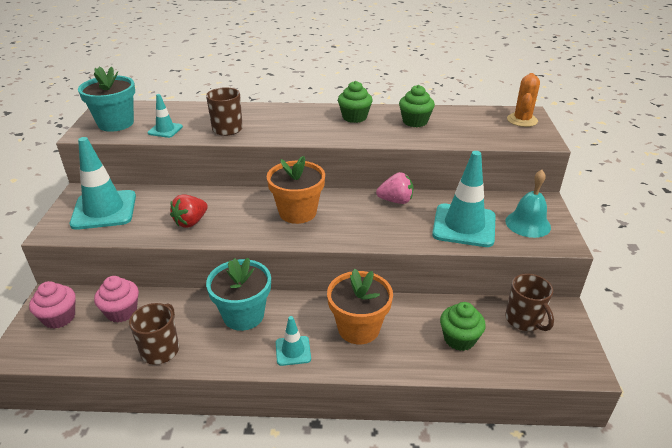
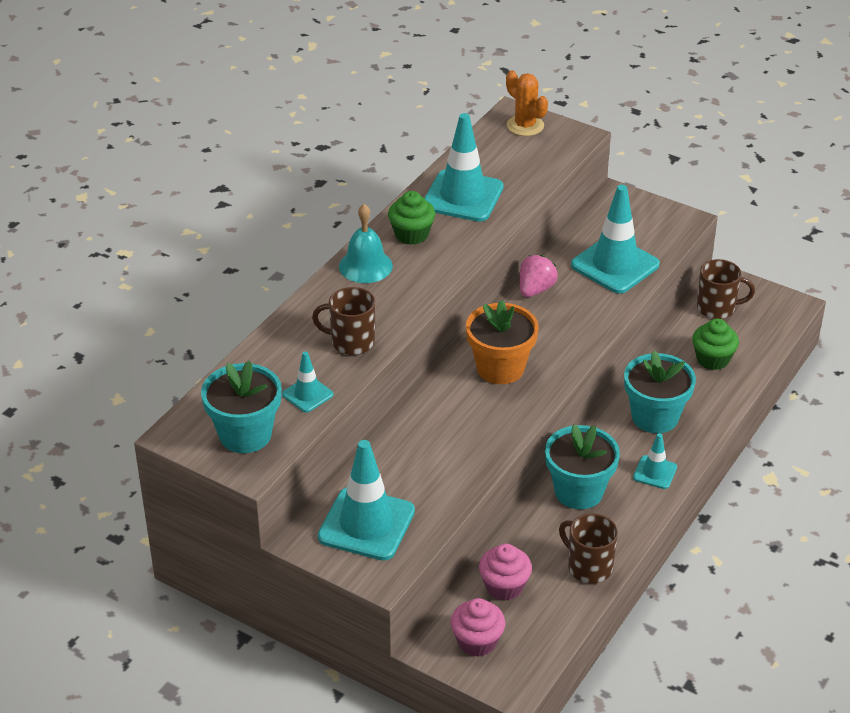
camera: 60 degrees left, 5 degrees up
red strawberry [170,194,208,228] -> none
orange flower pot [327,268,393,344] -> turquoise flower pot [624,350,696,433]
green cupcake [399,85,435,127] -> turquoise traffic cone [425,113,504,222]
turquoise bell [505,170,551,238] -> turquoise bell moved to [339,204,393,283]

